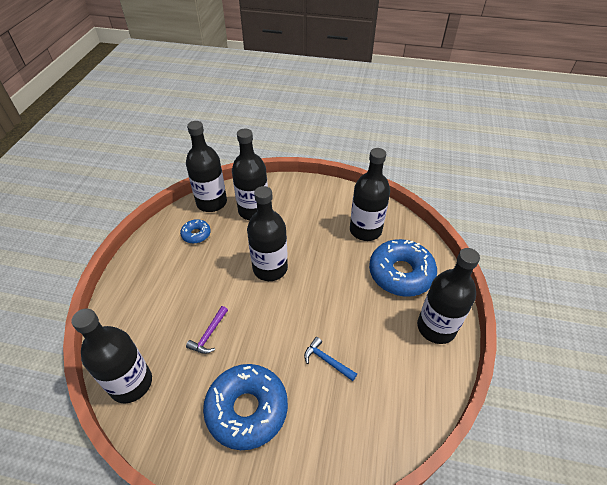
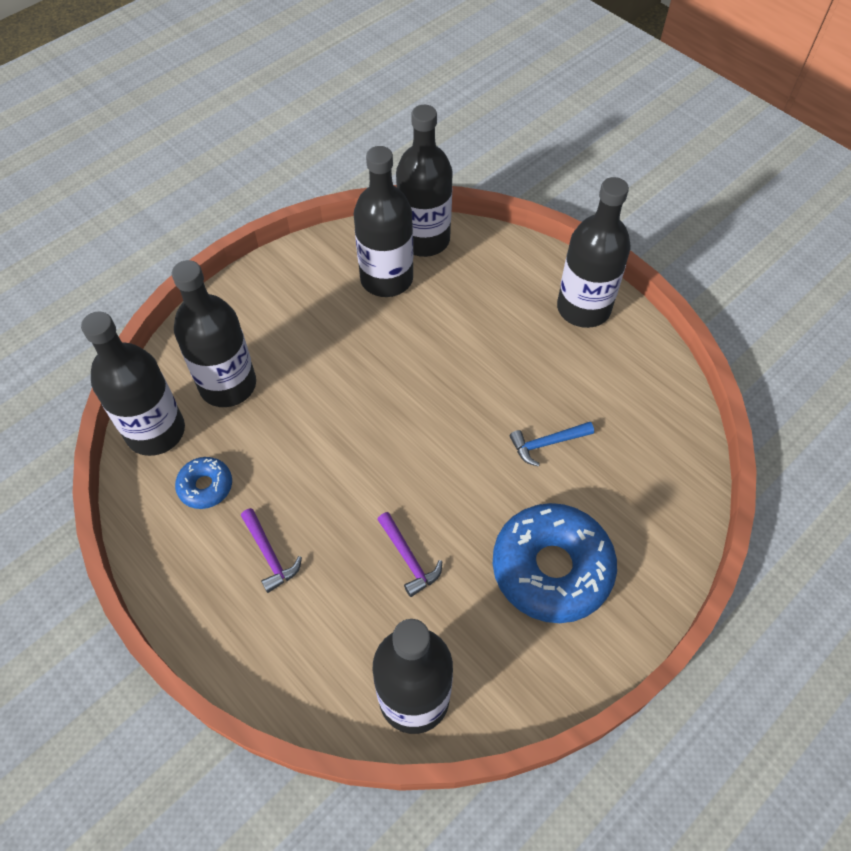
camera: 55 degrees left, 10 degrees up
black bottle [247,186,288,281] -> black bottle moved to [396,105,453,257]
blue donut [369,239,437,297] -> none
none -> purple hammer [241,508,302,593]

